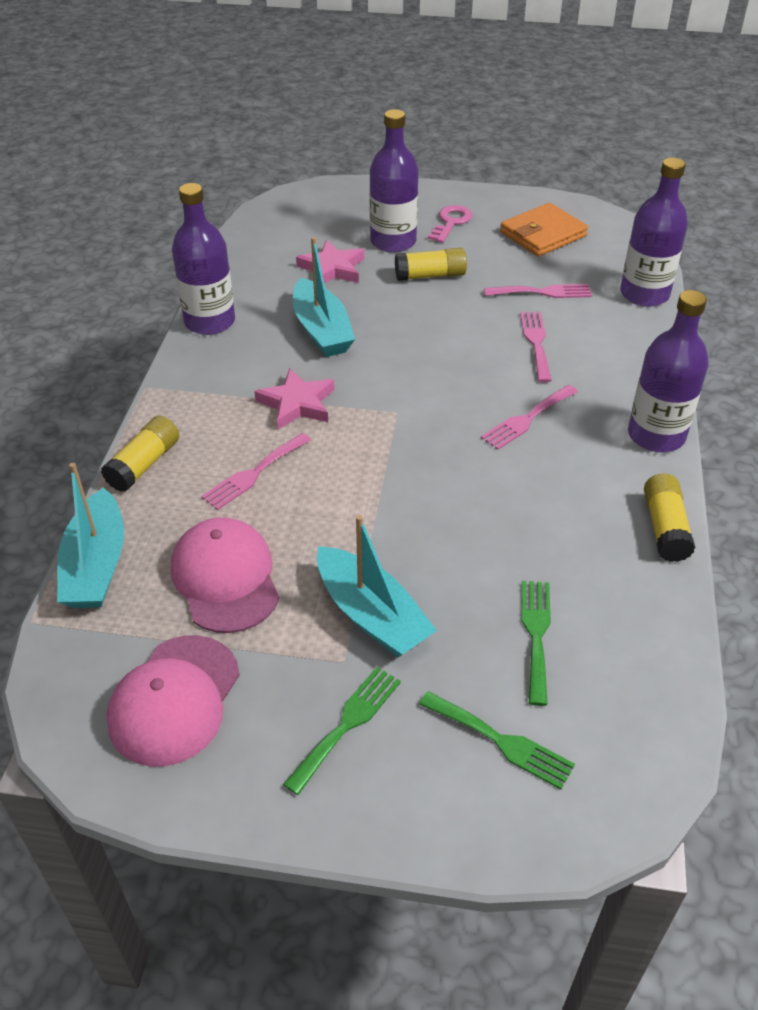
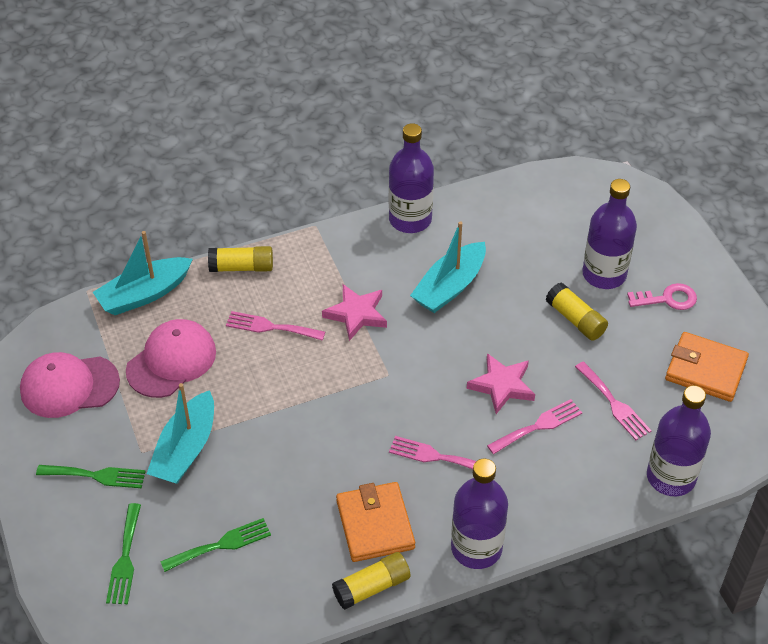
camera: 60 degrees right, 5 degrees up
pink star [296,240,364,283] -> pink star moved to [467,353,535,414]
none -> orange wallet [336,482,415,562]

